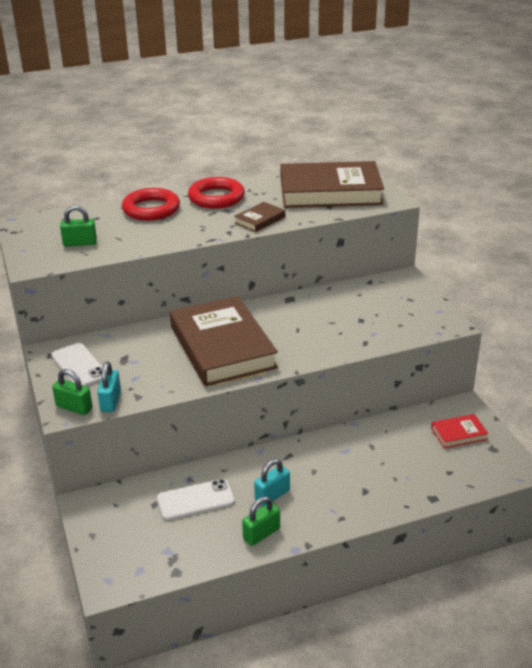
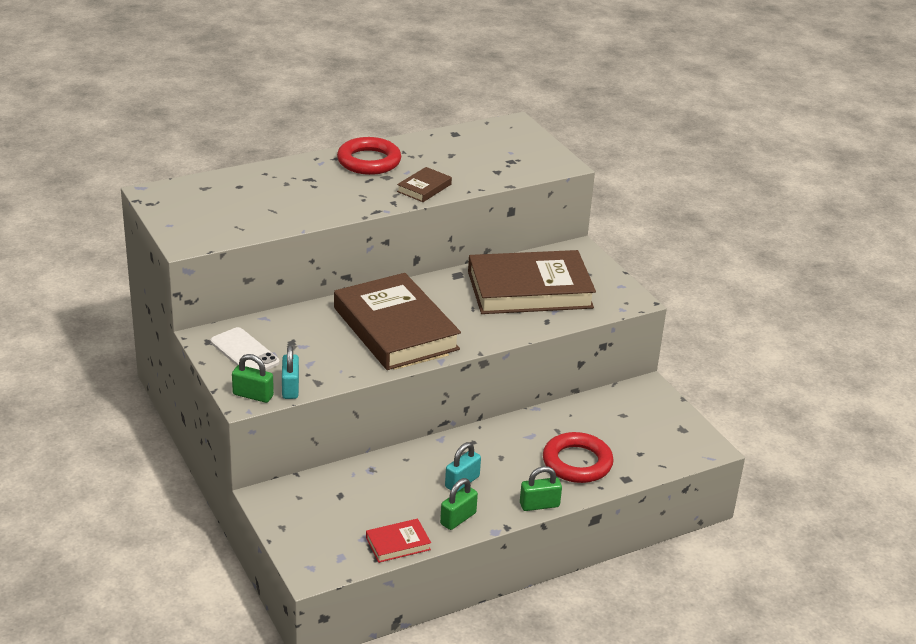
camera: 10 degrees left, 0 degrees up
green padlock [60,205,97,247] -> green padlock moved to [520,466,562,511]
red ring [122,188,180,221] -> red ring moved to [543,432,614,483]
white phone [157,479,235,520] -> none
brown book [281,161,384,208] -> brown book moved to [468,250,596,314]
red book [431,414,488,448] -> red book moved to [366,519,431,563]

